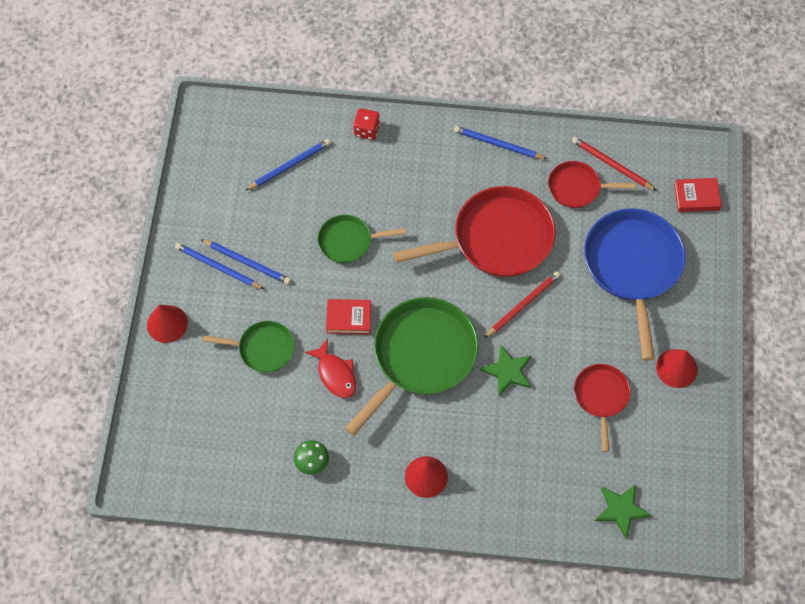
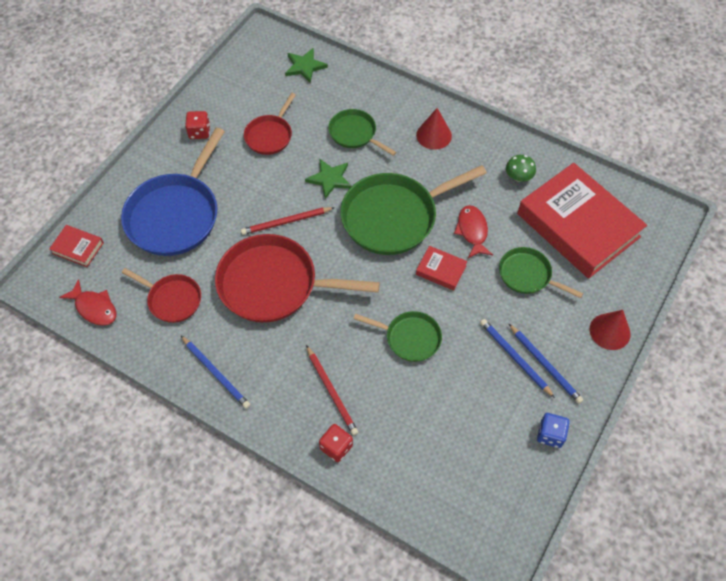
camera: 155 degrees left, 5 degrees down
blue pencil [245,139,330,191] -> none
red pencil [572,137,657,191] -> red pencil moved to [306,345,358,435]
red cone [656,349,698,388] -> red dice [185,111,210,139]
none -> red fish [59,279,116,326]
none -> green pan [328,109,396,156]
none -> red book [517,163,647,279]
none -> blue dice [537,413,570,448]

